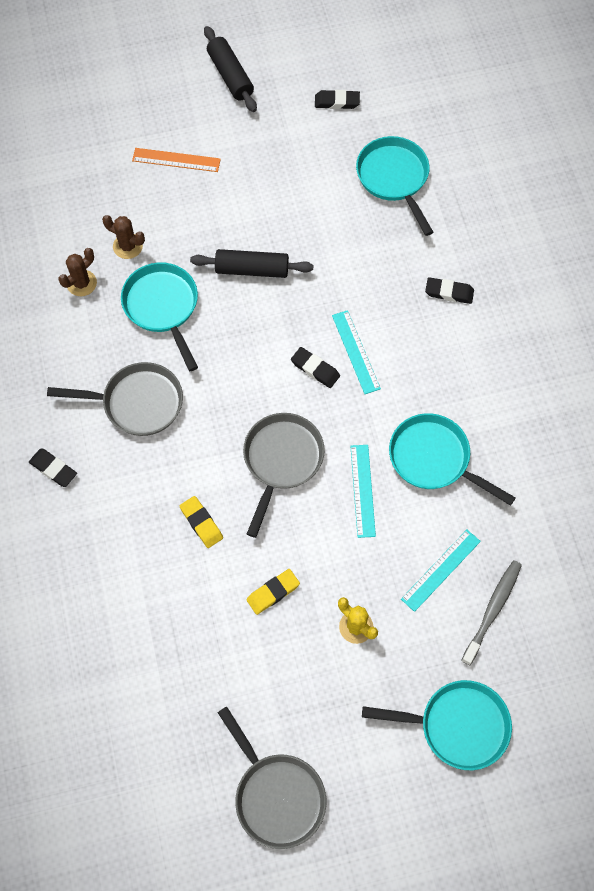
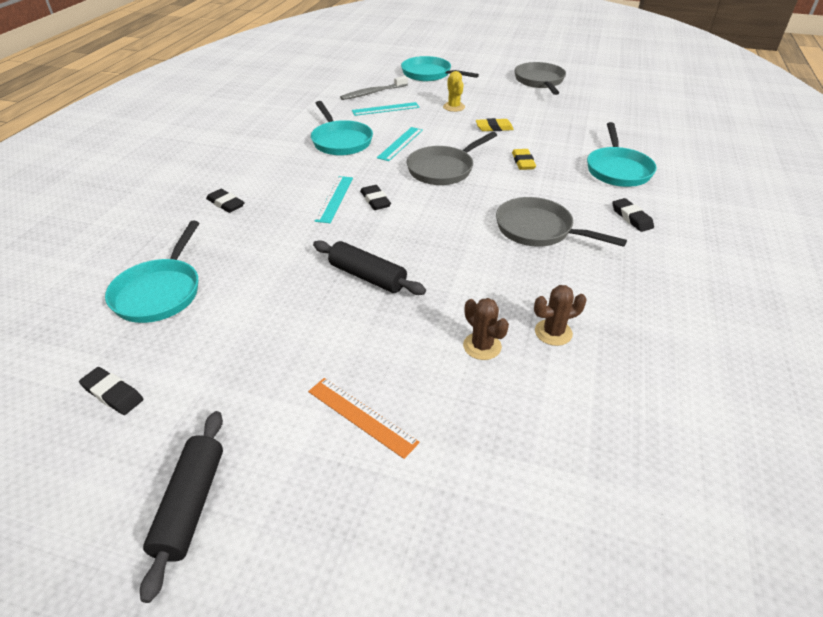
camera: 150 degrees left, 25 degrees down
turquoise pan [121,262,198,371] -> turquoise pan moved to [587,122,657,187]

